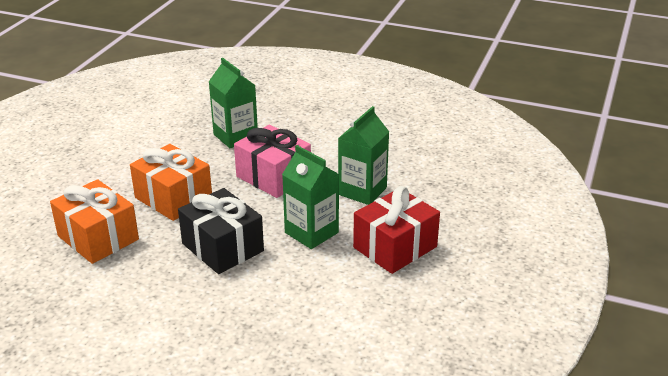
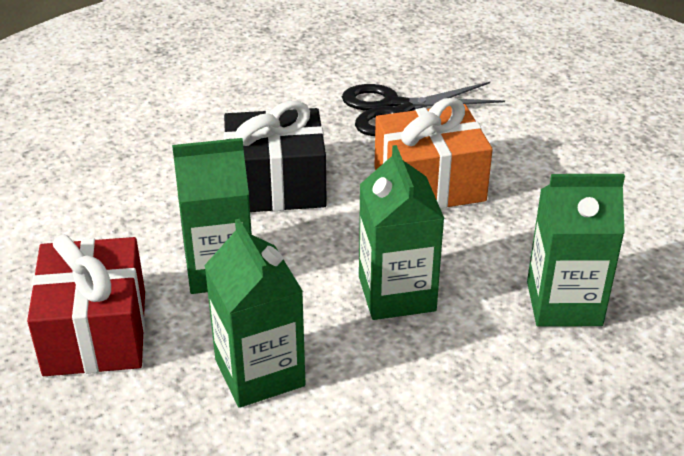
camera: 125 degrees right, 5 degrees up
orange gift [50,179,139,264] -> black scissors [342,82,505,136]
pink gift [234,125,311,198] -> green carton [359,145,445,320]

